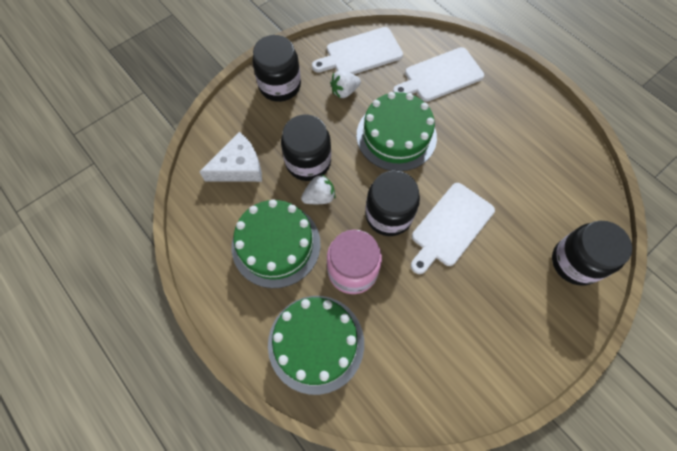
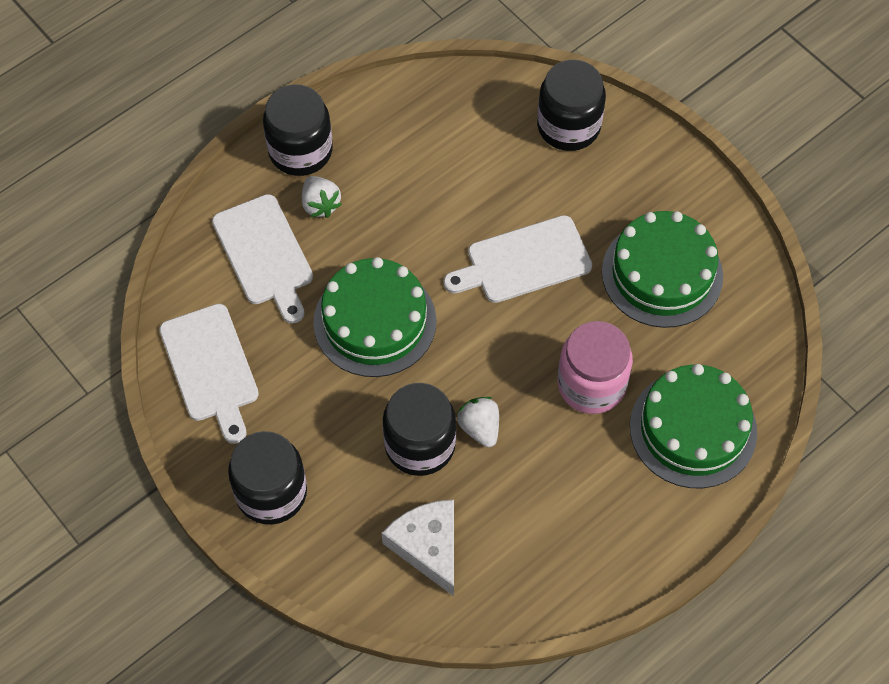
camera: 90 degrees left, 5 degrees down
green cake [232,199,321,288] -> green cake moved to [602,211,723,328]
white strawberry [330,70,361,98] -> white strawberry moved to [302,176,342,218]
black jar [365,170,420,236] -> black jar moved to [263,84,333,176]
white cutting board [411,183,495,274] -> white cutting board turned 120 degrees clockwise [444,215,592,303]

